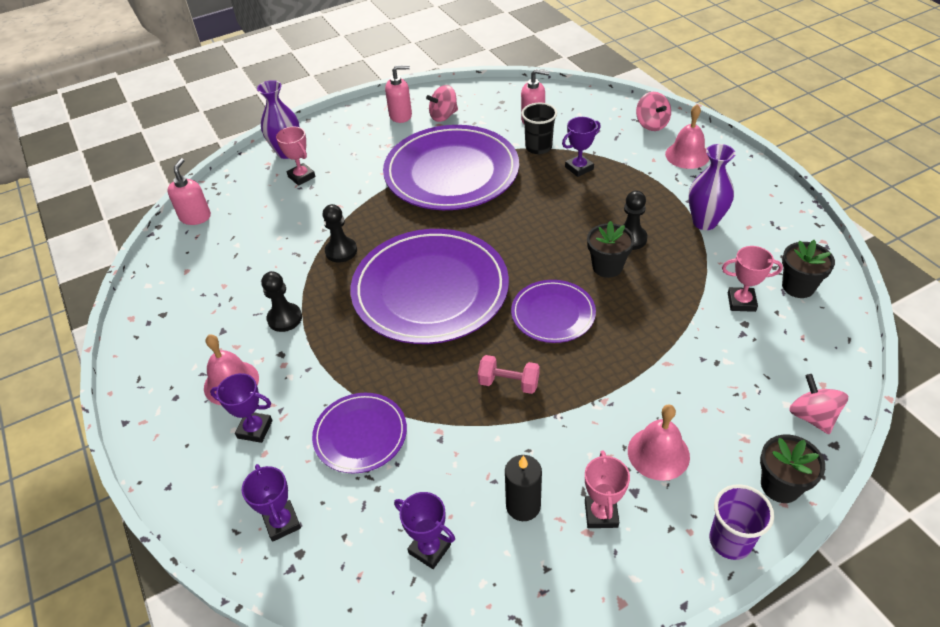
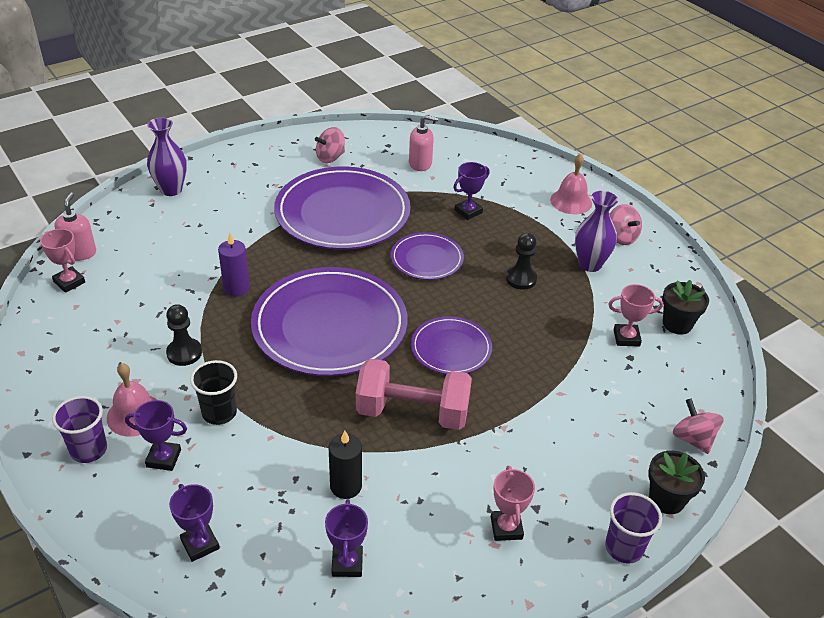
camera: 10 degrees left, 5 degrees down
pink trophy [276,127,315,186] -> pink trophy moved to [40,229,85,293]
purple plate [312,393,407,473] -> purple plate moved to [391,232,464,280]
black pawn [322,204,357,263] -> purple candle [218,233,250,297]
pink soap dispenser [385,65,412,123] -> none
purple trophy [394,492,455,569] -> purple trophy turned 60 degrees clockwise [325,499,368,577]
pink dumbbell [478,355,540,394] -> pink dumbbell [356,359,472,430], size x1.95
black candle [505,455,542,521] -> black candle moved to [329,431,362,499]
black cup [521,103,557,154] -> black cup moved to [190,360,237,425]
black flower pot [587,221,634,278] -> none
pink bell [628,405,690,481] -> none
pink spinning top [636,92,671,131] -> pink spinning top moved to [609,204,642,245]
none -> purple cup [52,396,107,463]

